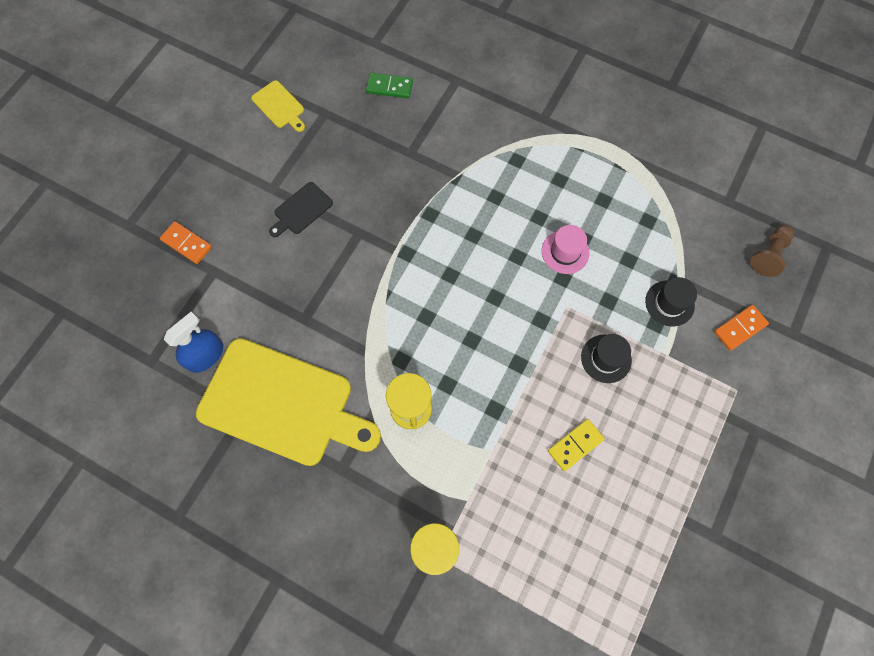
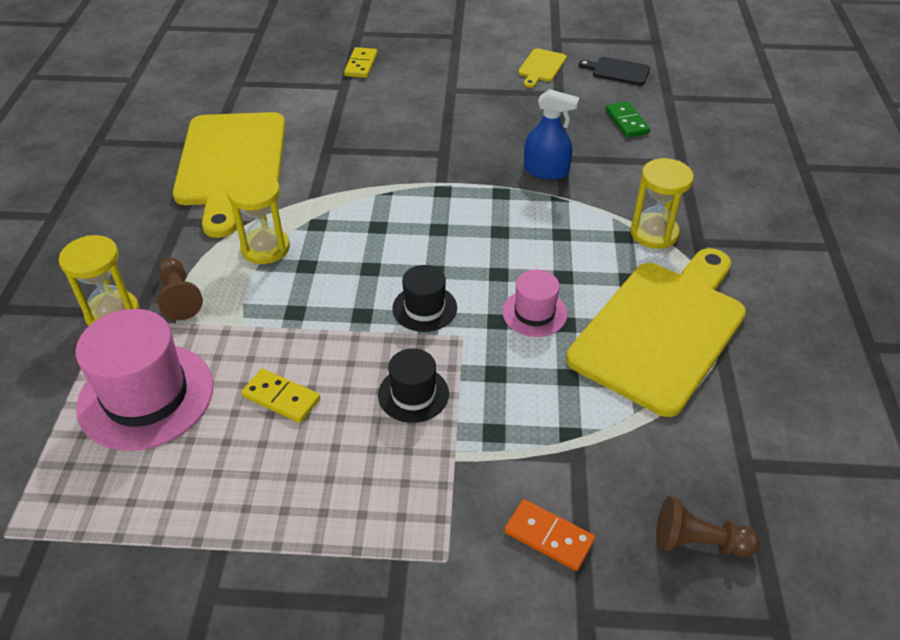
camera: 65 degrees right, 25 degrees down
orange domino [160,221,212,264] -> yellow domino [344,47,377,78]
blue spray bottle [164,312,223,373] -> blue spray bottle moved to [524,89,580,180]
black cutting board [269,182,333,237] -> black cutting board moved to [579,57,650,85]
black hat [645,277,697,327] -> black hat moved to [392,265,457,332]
none -> pink hat [76,309,213,451]
none -> brown pawn [158,258,203,320]
none -> yellow cutting board [566,248,746,417]
none -> yellow hourglass [630,158,694,249]

